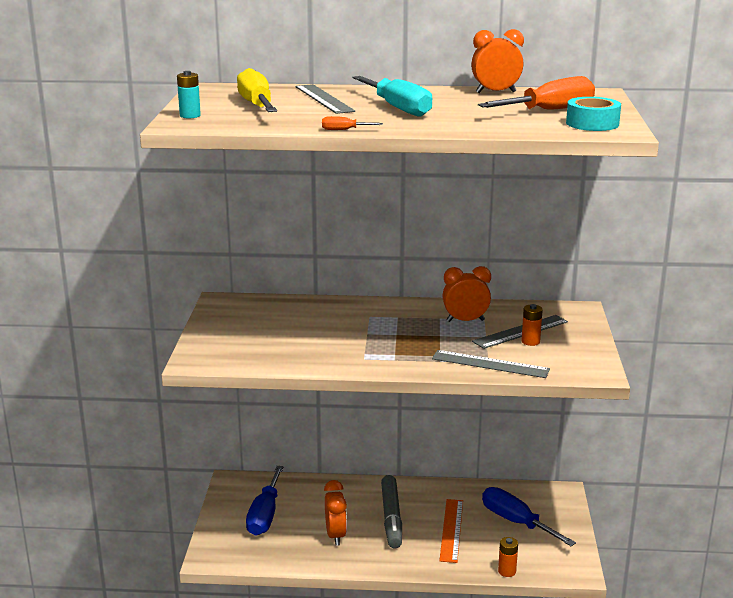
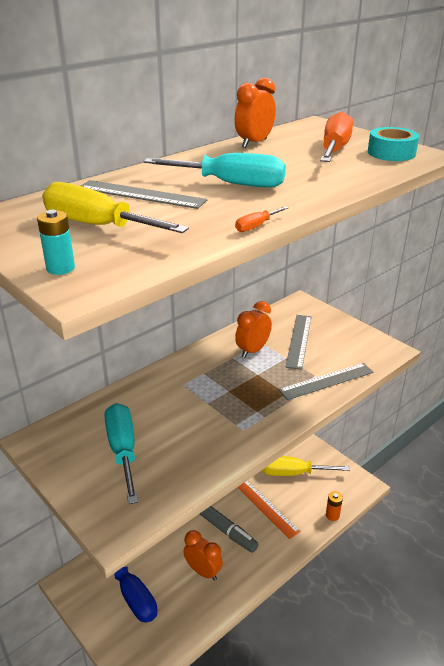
camera: 45 degrees left, 10 degrees up
blue screwdriver [482,487,576,546] -> yellow screwdriver [262,456,350,476]
orange battery [521,304,543,346] -> none
none -> turquoise screwdriver [104,403,138,504]

